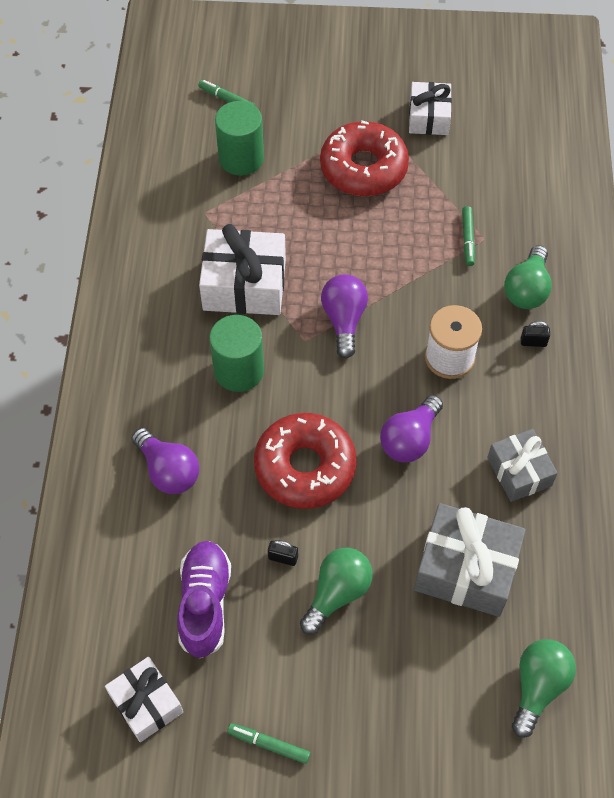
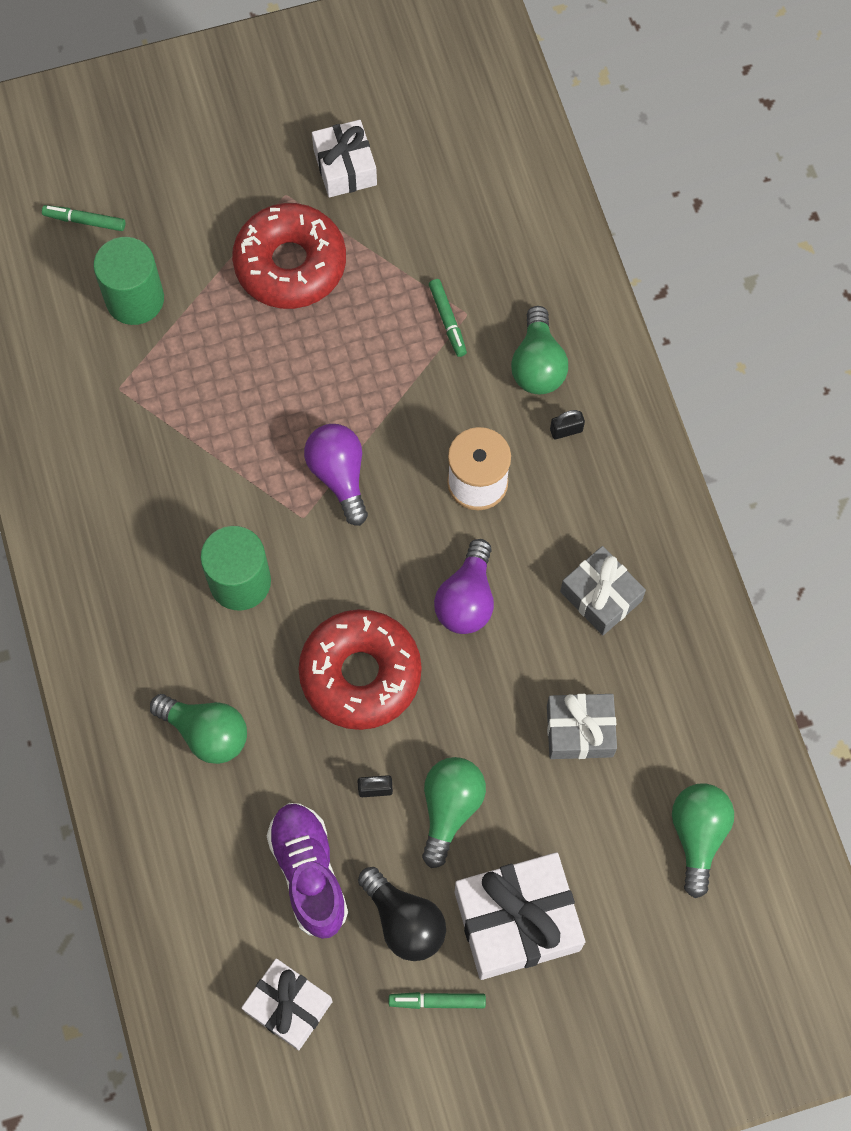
camera: 20 degrees left, 10 degrees up
purple light bulb [132,428,199,494] -> green light bulb [150,694,247,764]
white gift [199,224,286,315] -> white gift moved to [455,852,585,980]
grey gift [414,503,526,617] -> grey gift [547,694,617,759], size x0.63
none -> black light bulb [358,867,446,961]

